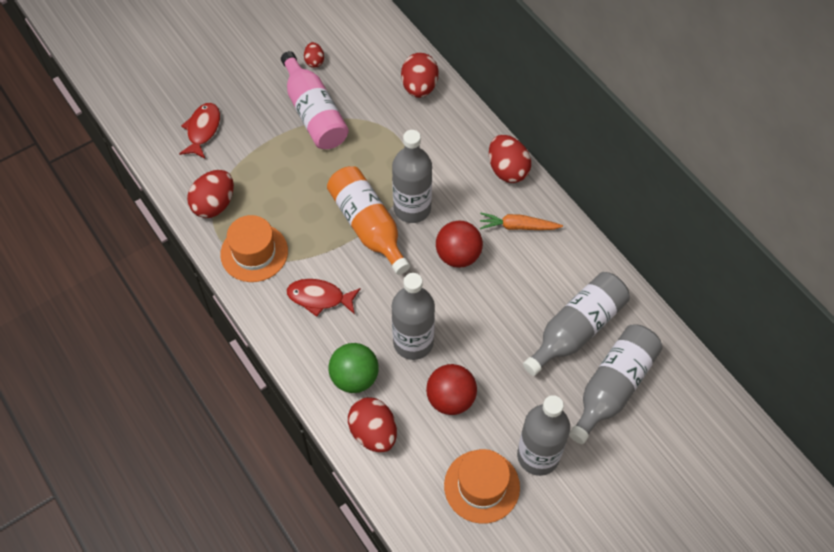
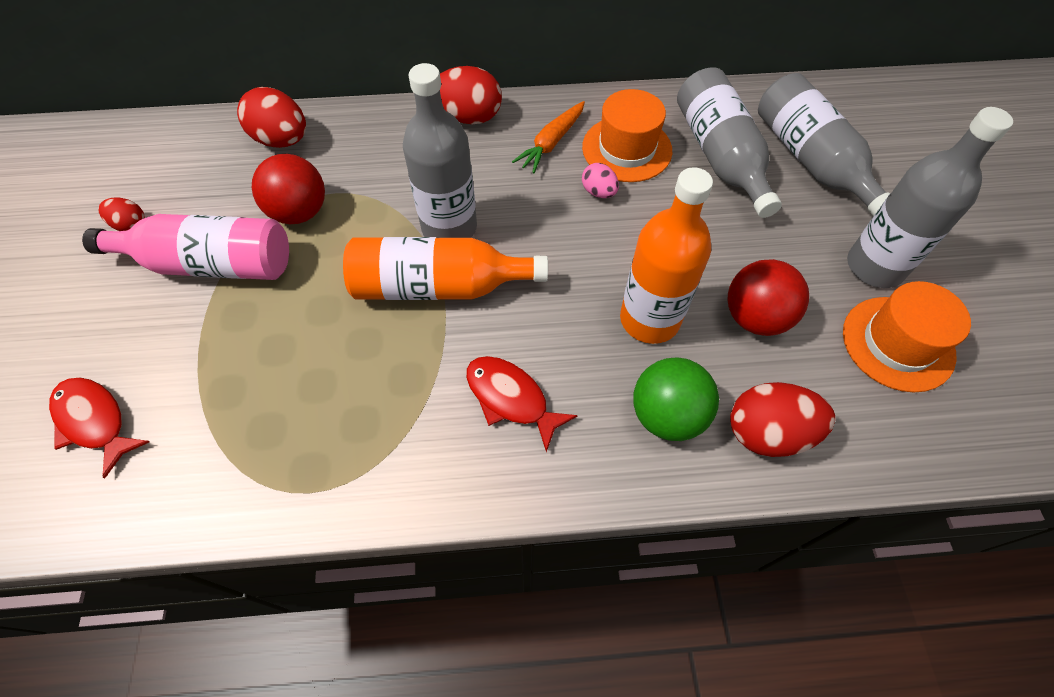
camera: 60 degrees left, 0 degrees up
red egg [187,170,234,218] -> none
orange hat [220,215,288,282] -> orange hat moved to [582,89,672,182]
red fish [287,279,361,317] -> red fish turned 90 degrees clockwise [466,356,578,452]
grey bottle [392,273,435,360] -> orange bottle [620,167,713,344]
red ball [436,221,483,268] -> red ball moved to [252,154,325,224]
none -> pink egg [582,163,619,198]

